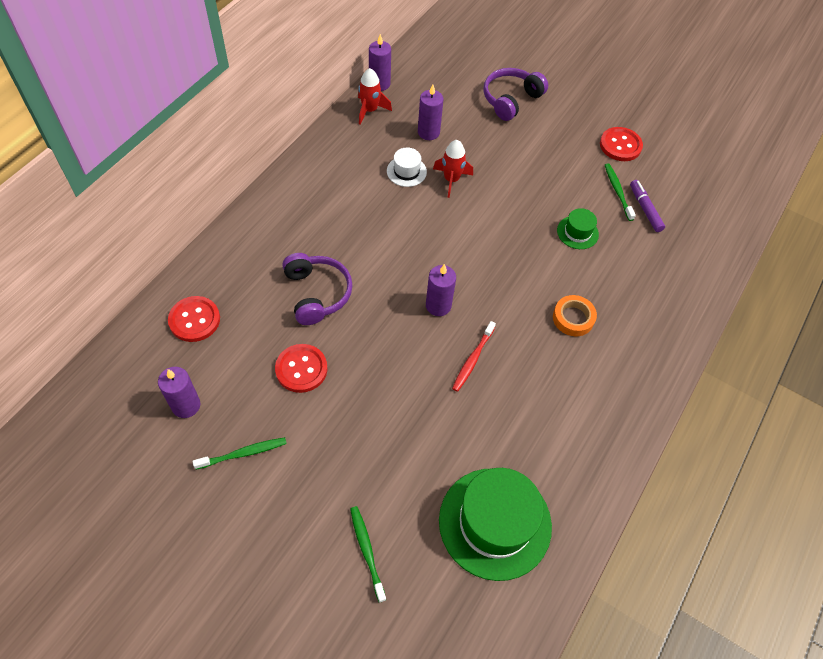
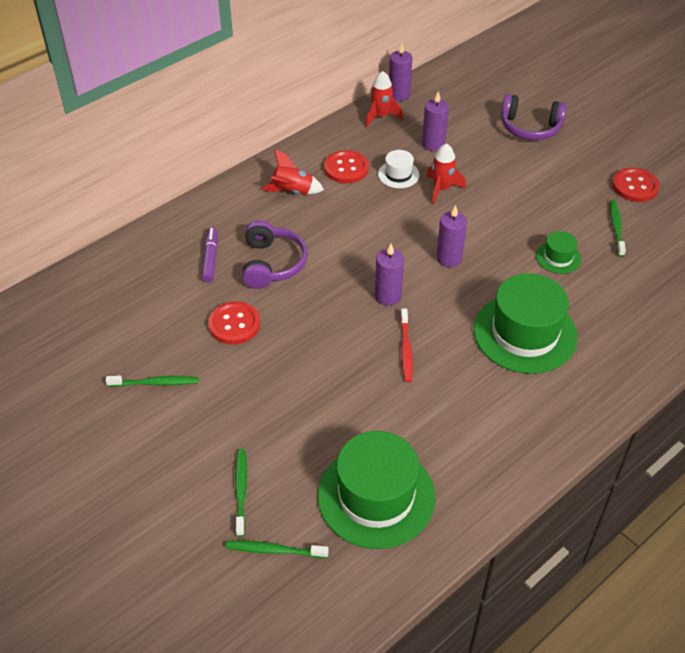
camera: 20 degrees right, 10 degrees down
purple candle [158,367,200,418] -> purple candle moved to [436,205,467,267]
red button [168,296,220,342] -> red button moved to [324,150,369,183]
red toothbrush [452,321,496,392] -> red toothbrush turned 45 degrees counterclockwise [400,309,413,382]
purple headphones [483,68,548,121] -> purple headphones turned 135 degrees counterclockwise [501,94,567,141]
orange tape [553,295,597,336] -> green hat [474,273,578,374]
purple marker [630,180,665,232] -> purple marker moved to [201,227,218,282]
none -> green toothbrush [225,541,329,558]
none -> red rocket [261,149,324,195]

